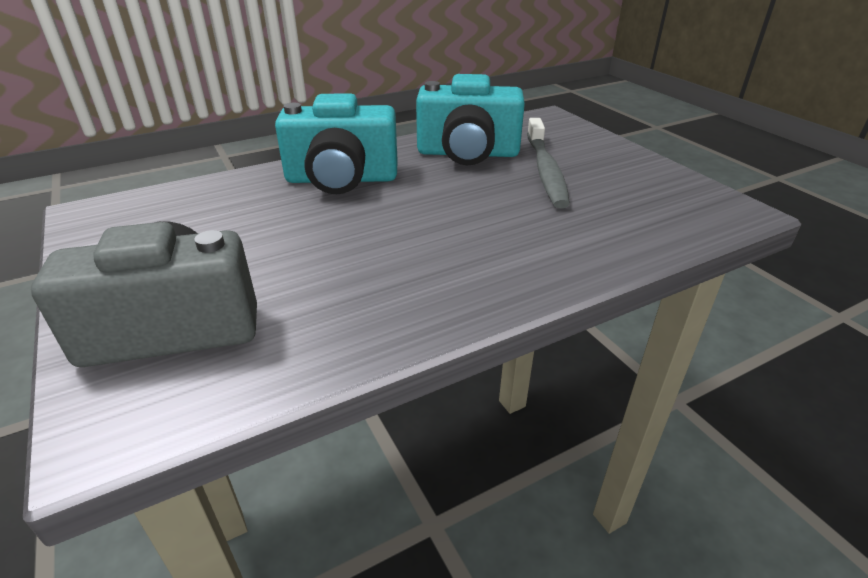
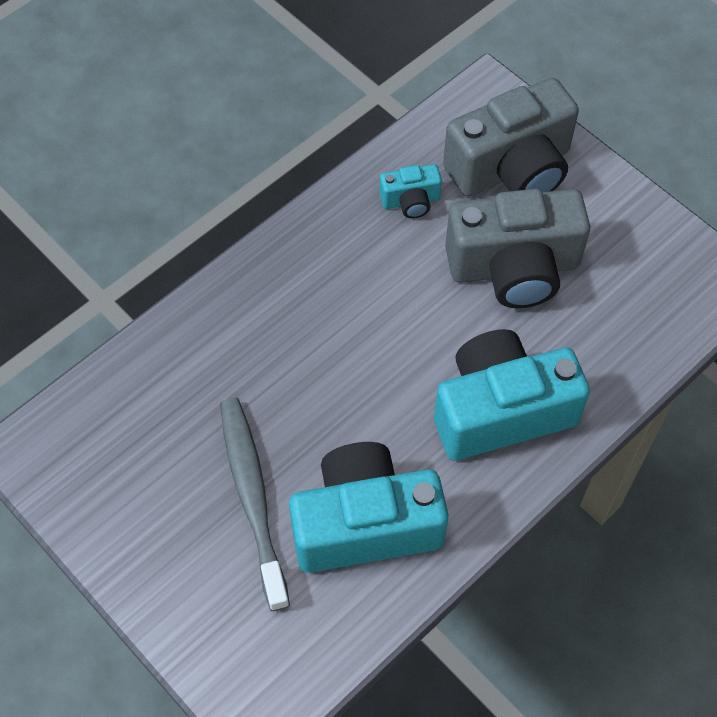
camera: 165 degrees right, 25 degrees up
none -> turquoise camera [379,164,442,218]
none -> grey camera [445,189,590,308]

